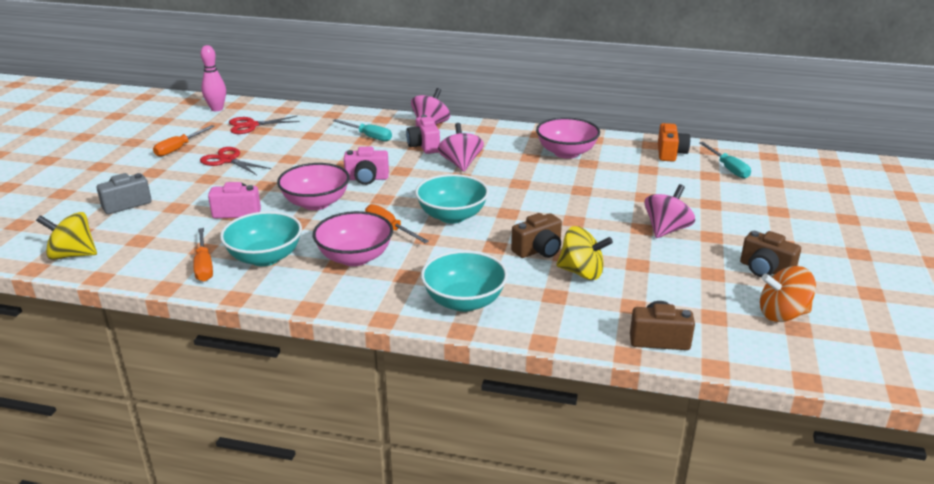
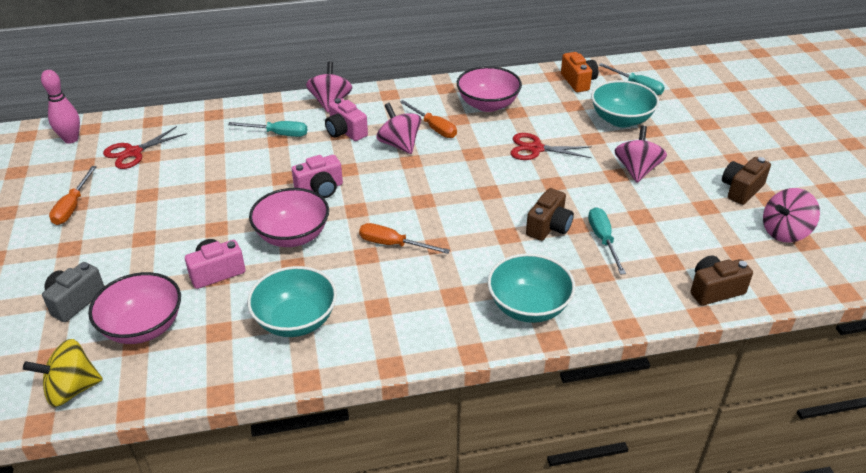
camera: 25 degrees left, 10 degrees up
orange screwdriver [193,228,213,282] -> orange screwdriver moved to [400,100,457,138]
red scissors [200,147,271,175] -> red scissors moved to [511,133,592,160]
pink bowl [313,211,393,266] -> pink bowl moved to [88,272,181,344]
turquoise bowl [415,174,489,223] -> turquoise bowl moved to [591,80,659,127]
yellow spinning top [556,226,613,280] -> turquoise screwdriver [588,207,626,275]
brown camera [740,231,801,277] -> brown camera turned 120 degrees clockwise [722,157,771,205]
orange spinning top [760,266,816,322] -> pink spinning top [763,188,820,243]

